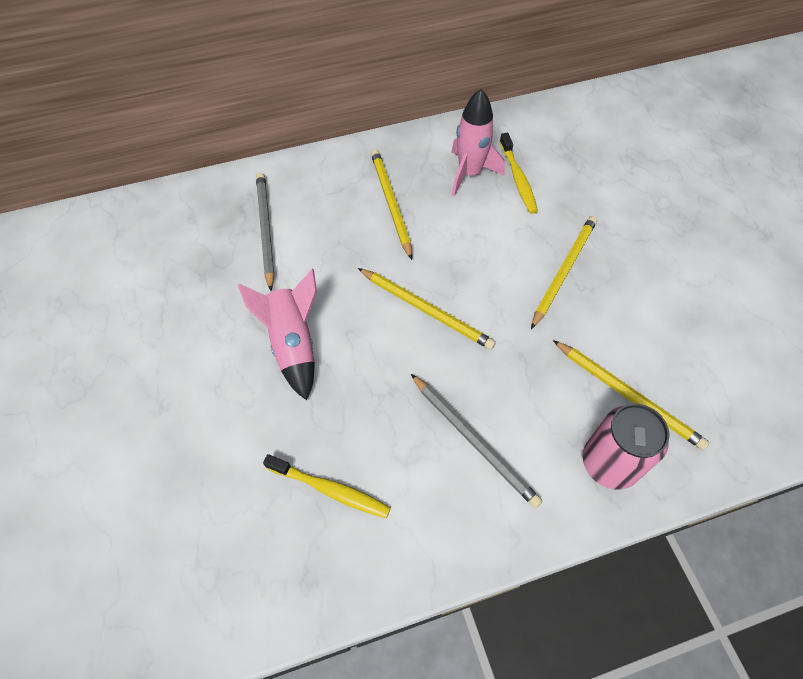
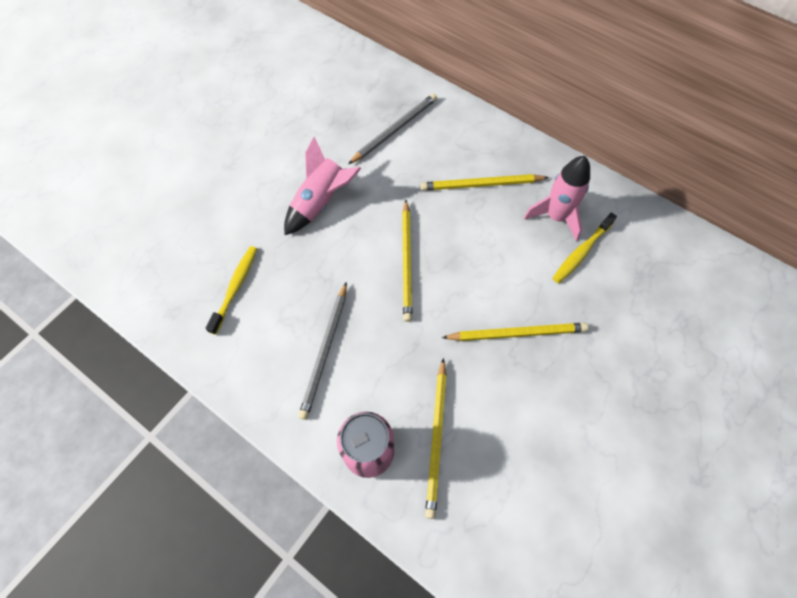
camera: 55 degrees right, 5 degrees up
yellow toothbrush [263,454,391,518] -> yellow toothbrush turned 150 degrees counterclockwise [206,246,257,335]
yellow pencil [371,149,412,260] -> yellow pencil turned 135 degrees counterclockwise [421,174,549,191]

